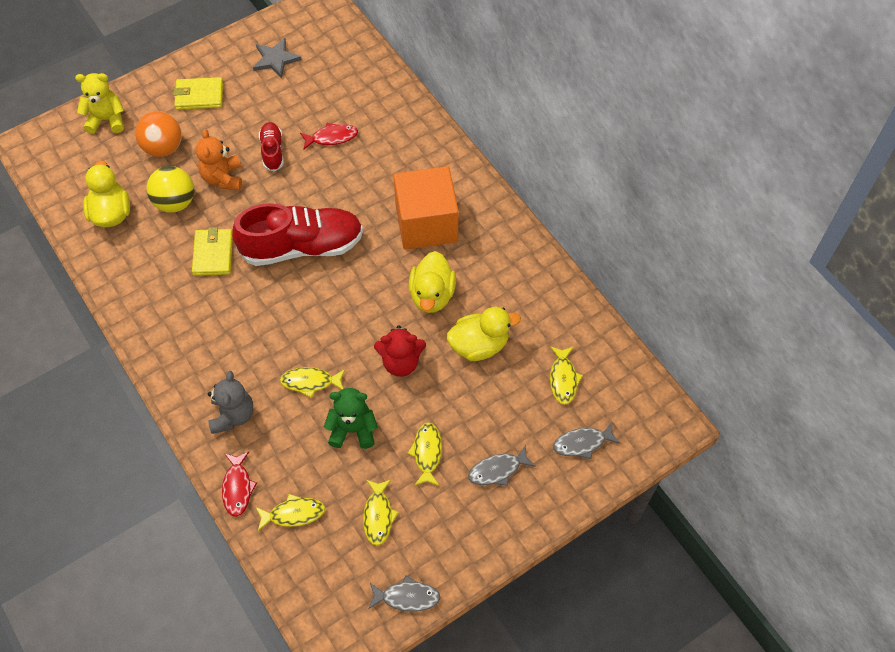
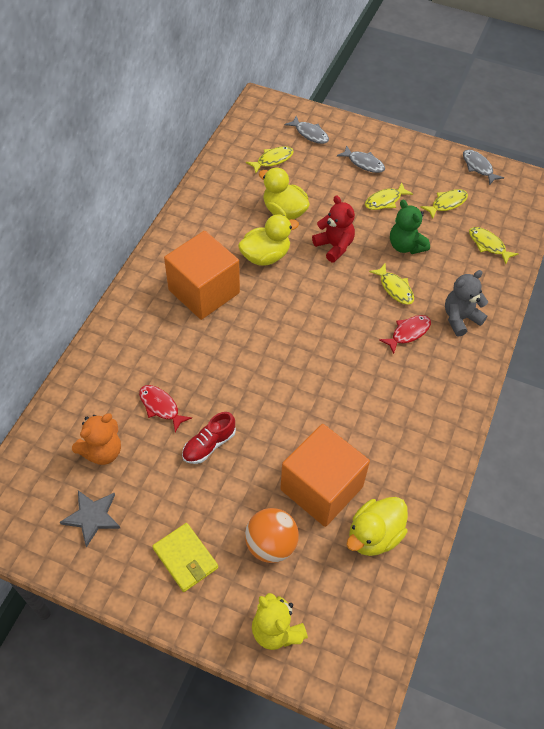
camera: 125 degrees left, 5 degrees down
yellow ball [147,166,194,213] -> orange cube [280,424,370,527]
yellow wallet [192,227,233,276] -> none
orange teddy bear [196,129,242,190] -> orange teddy bear moved to [72,413,121,465]
red fish [222,452,257,517] -> red fish moved to [379,315,431,354]
red shoe [232,203,363,266] -> none

